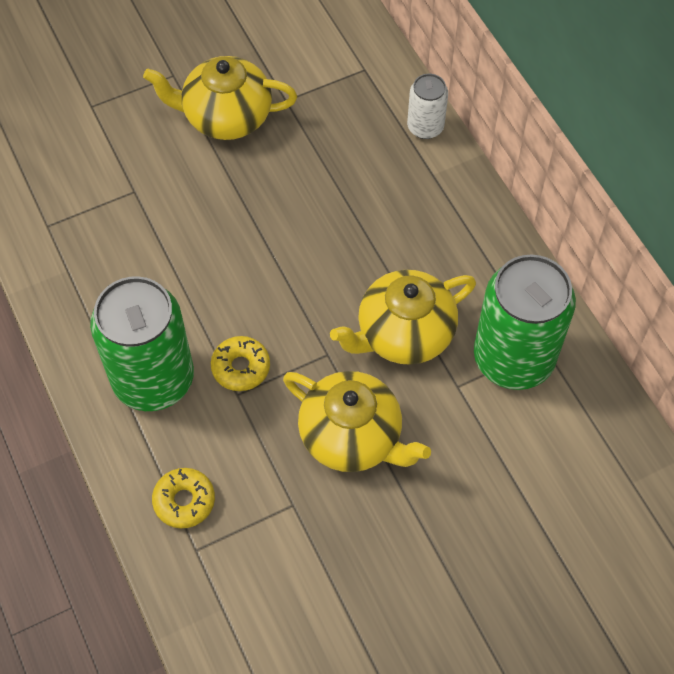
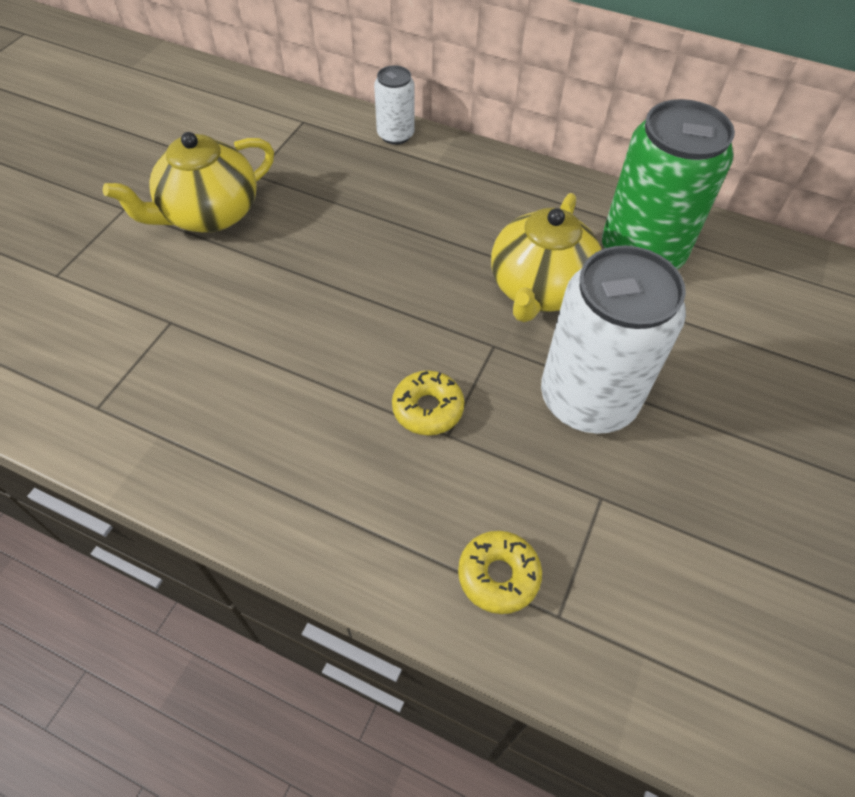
camera: 40 degrees left, 5 degrees down
green can [90,276,194,411] -> none
yellow teapot [283,371,431,472] -> white can [541,246,686,434]

